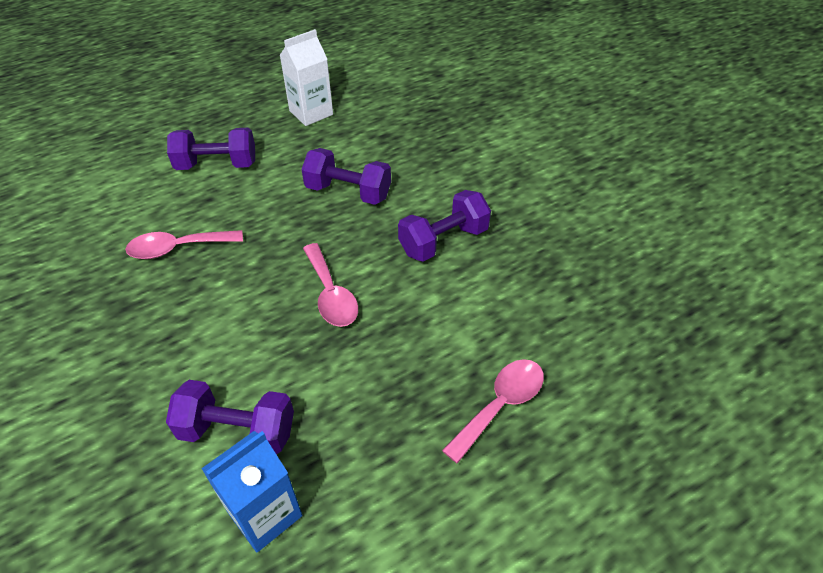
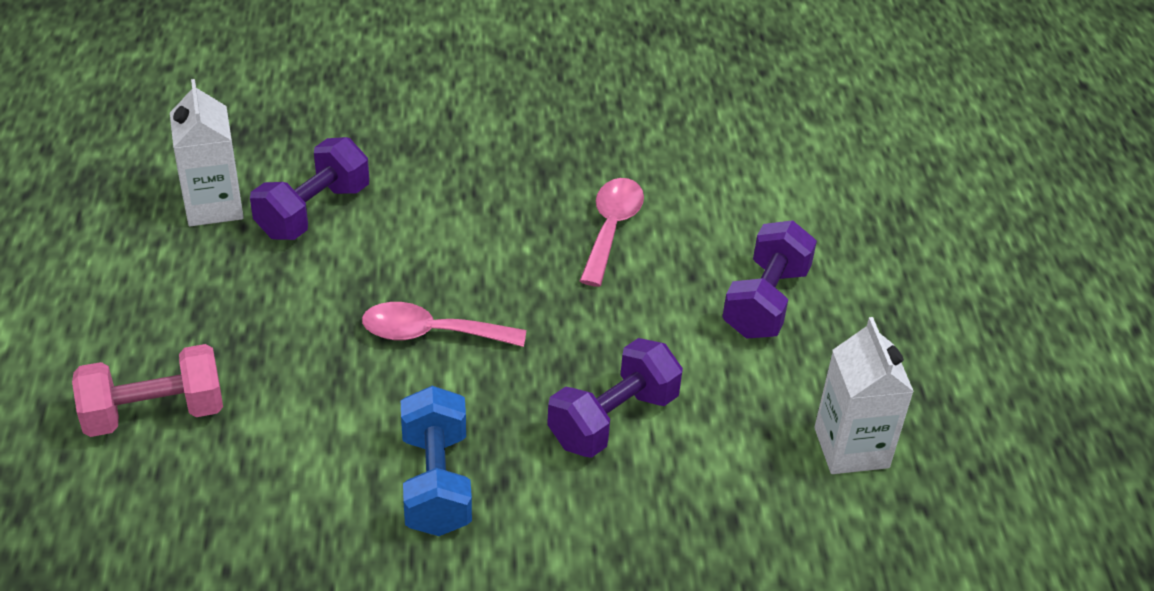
camera: 115 degrees right, 5 degrees down
blue carton [201,431,302,552] -> white carton [170,79,244,226]
purple dumbbell [398,190,491,262] -> blue dumbbell [401,386,472,536]
pink spoon [442,359,544,464] -> pink dumbbell [72,344,223,437]

